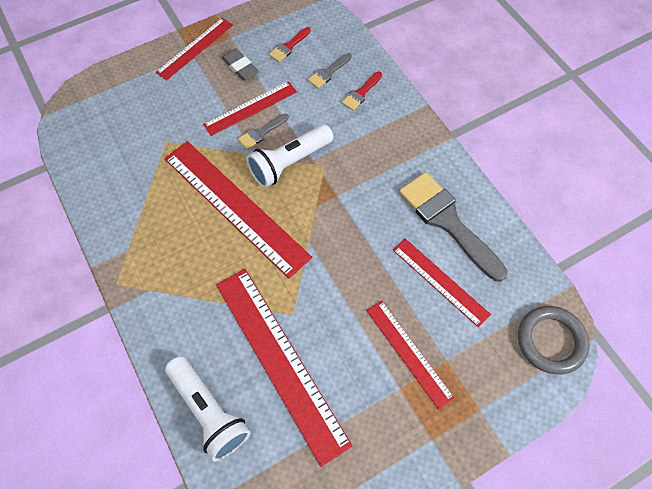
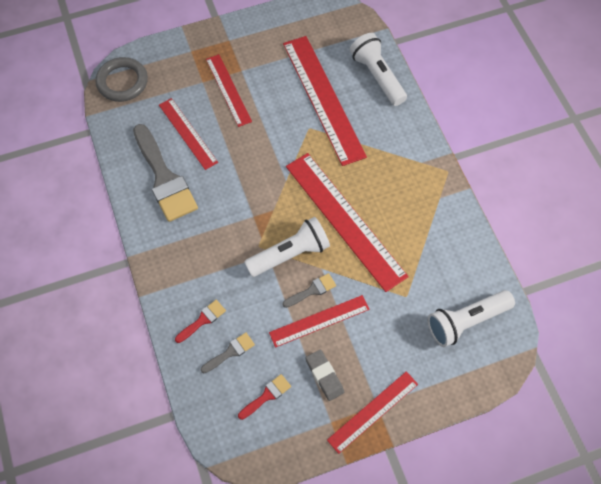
camera: 170 degrees left, 0 degrees up
none -> white flashlight [428,290,515,347]

